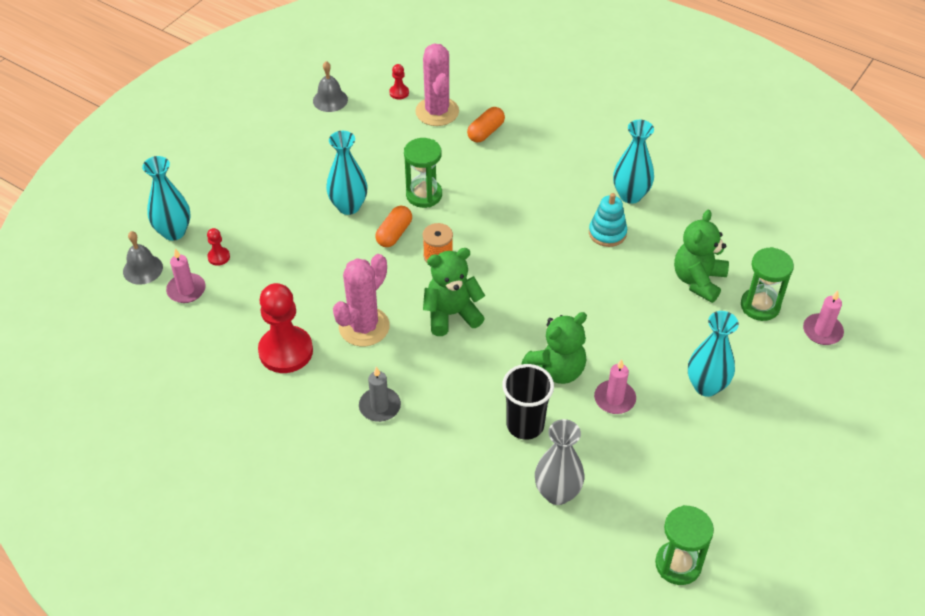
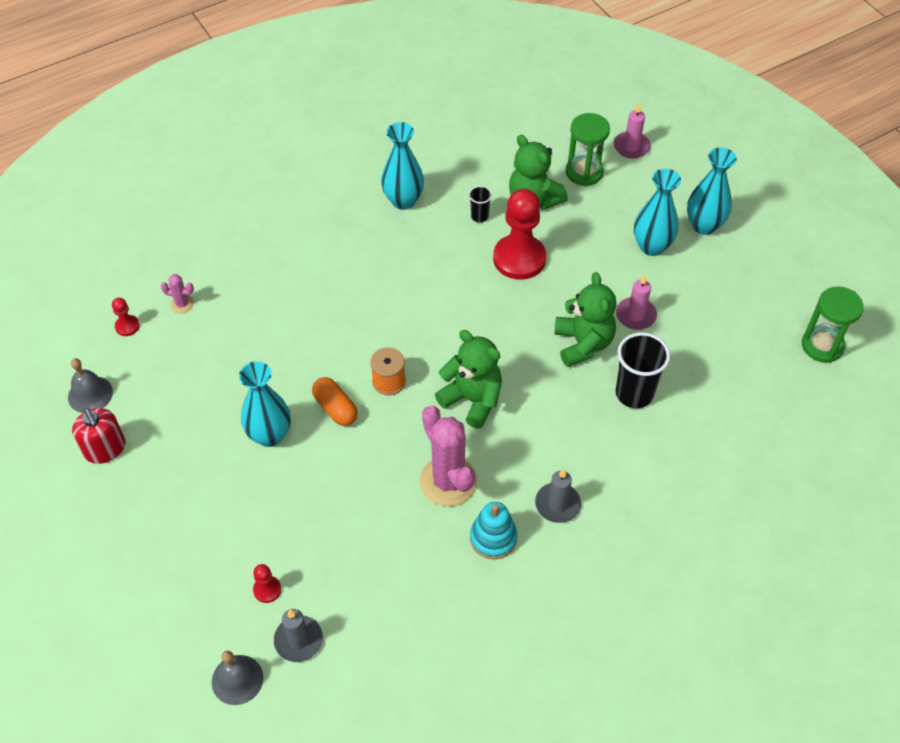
camera: 65 degrees left, 5 degrees up
turquoise vase [142,156,191,241] -> turquoise vase moved to [687,147,737,235]
pink candle [166,249,206,303] -> grey candle [274,609,323,662]
red pawn [258,283,313,373] -> red pawn moved to [493,189,546,280]
green hourglass [404,138,442,208] -> none
pink cactus [415,43,459,126] -> pink cactus [161,274,194,313], size x0.45
green teddy bear [423,248,485,336] -> green teddy bear turned 120 degrees clockwise [435,330,502,429]
orange capsule [467,107,505,142] -> none
grey vase [535,419,584,505] -> none
turquoise stacking toy [589,193,627,247] -> turquoise stacking toy moved to [470,502,517,559]
none -> red soap dispenser [72,408,125,464]
none -> black cup [469,186,492,222]

